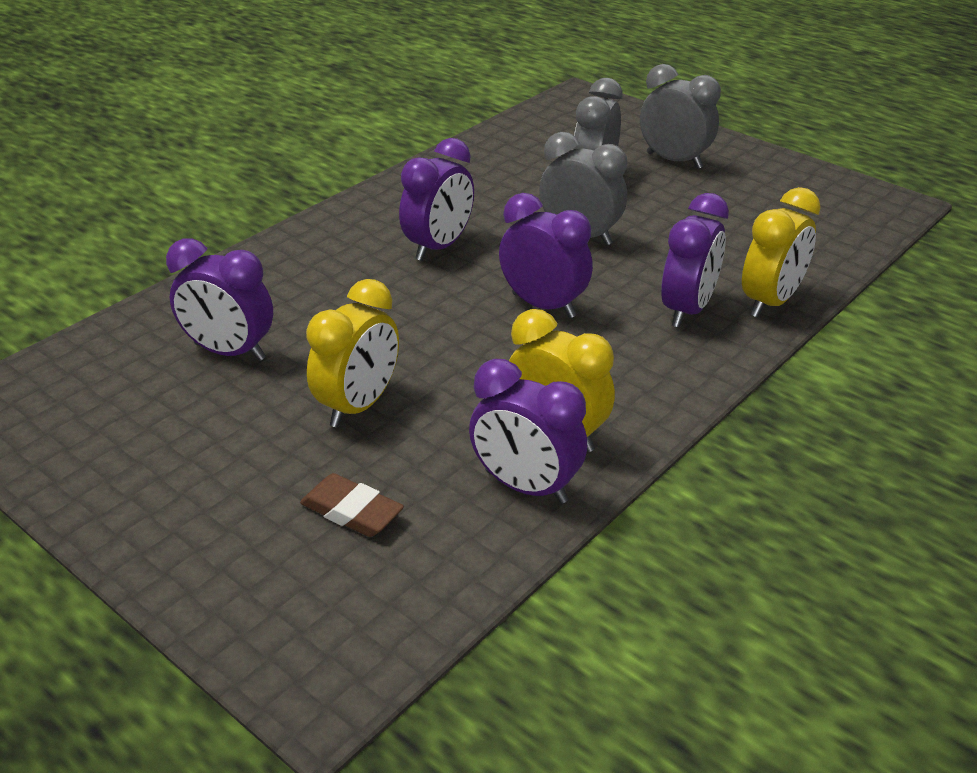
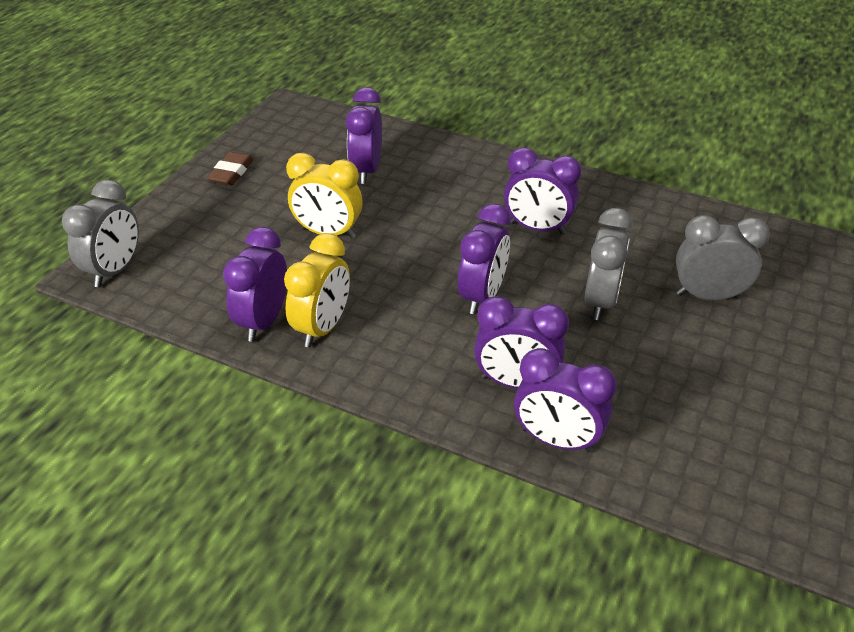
camera: 75 degrees right, 5 degrees up
brown eraser [300,473,404,537] -> brown eraser moved to [207,152,254,186]
grey clock [640,64,721,169] -> grey clock moved to [62,180,139,288]
yellow clock [742,187,821,318] -> purple clock [514,348,617,452]

